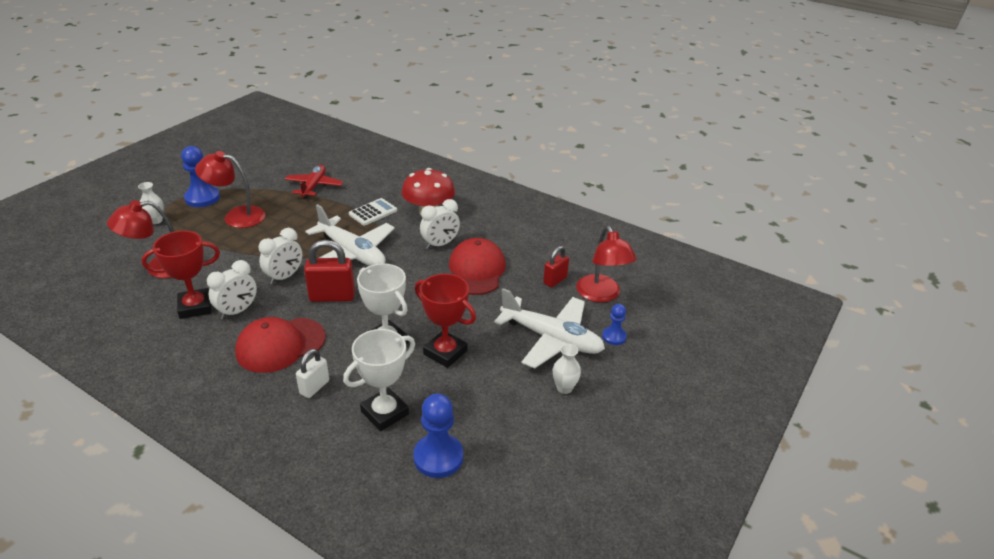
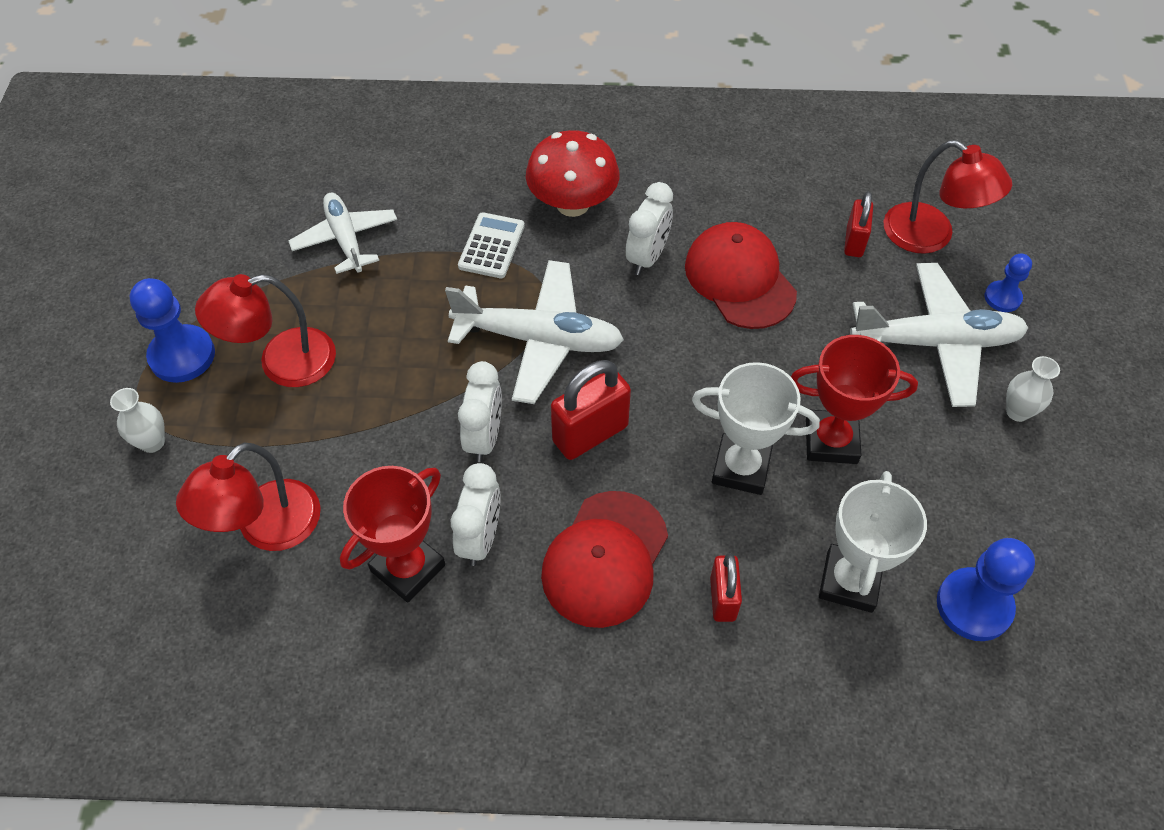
camera: 30 degrees left, 20 degrees up
red plane [285,165,343,199] -> white plane [289,192,397,274]
white padlock [296,349,329,398] -> red padlock [710,553,742,622]

